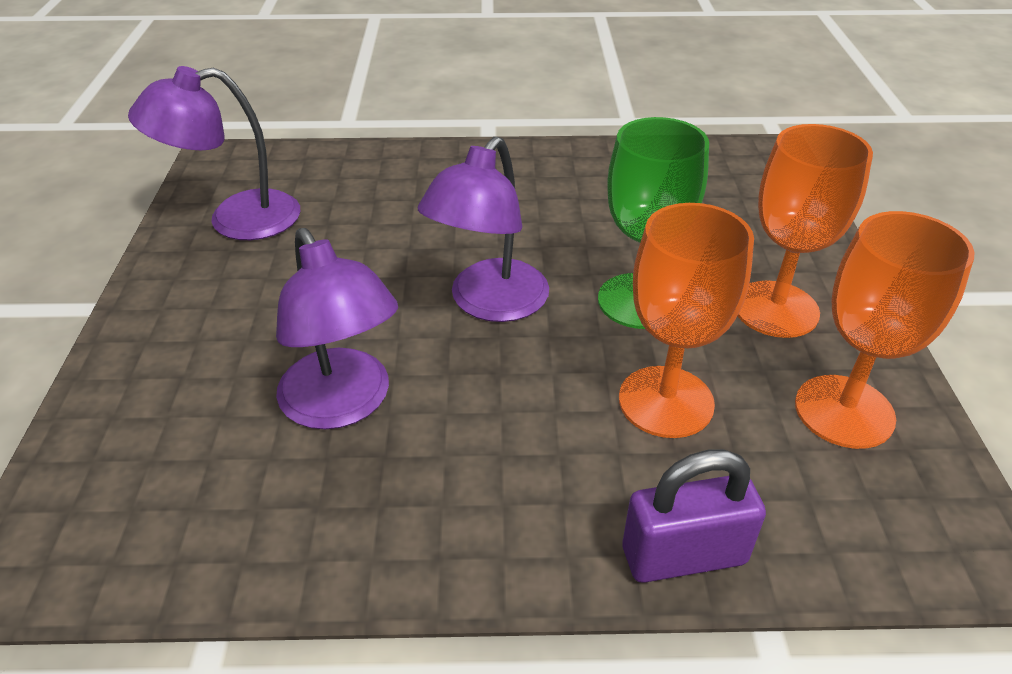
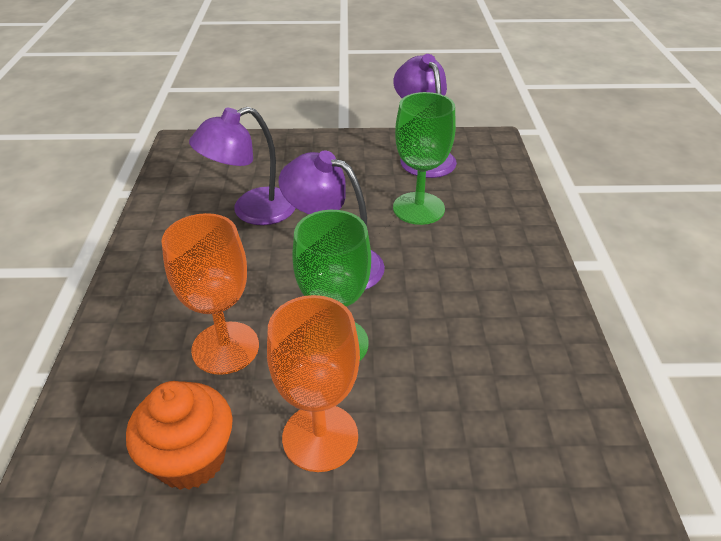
camera: 90 degrees right, 0 degrees up
purple padlock [623,449,766,583] -> none
orange goblet [795,211,975,449] -> orange cupcake [126,381,233,490]
none -> green goblet [393,92,456,225]

